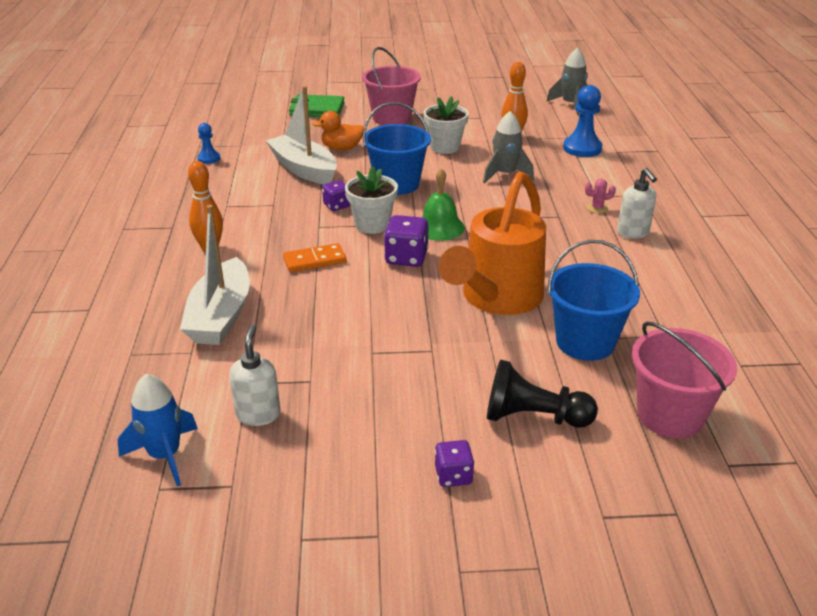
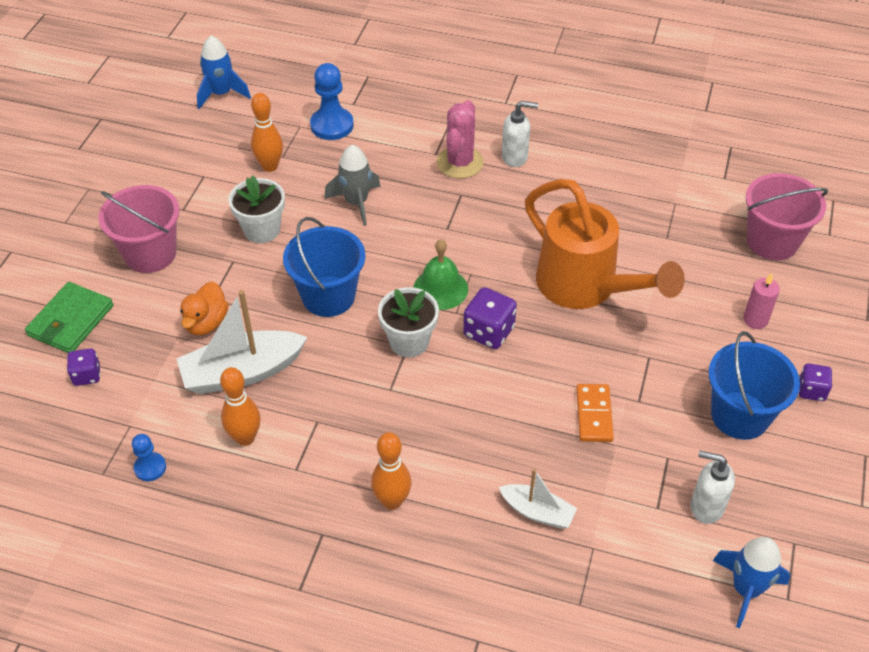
camera: 70 degrees left, 15 degrees up
white boat [180,205,250,345] -> white boat [499,469,577,529], size x0.57
orange domino [283,243,347,272] -> orange domino moved to [576,384,614,442]
purple dice [322,180,350,211] -> purple dice moved to [67,348,100,386]
black pawn [487,360,598,428] -> pink candle [743,273,780,329]
grey rocket [546,48,588,115] -> blue rocket [197,36,251,109]
blue bucket [547,240,640,361] -> blue bucket moved to [708,331,800,440]
pink cactus [585,179,616,214] -> pink cactus [436,100,484,179], size x2.17
none -> orange bowling pin [220,367,261,446]

